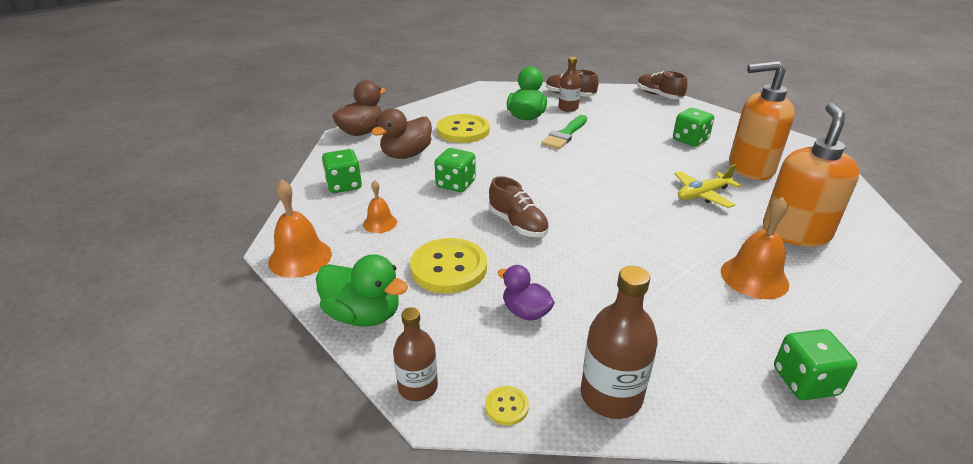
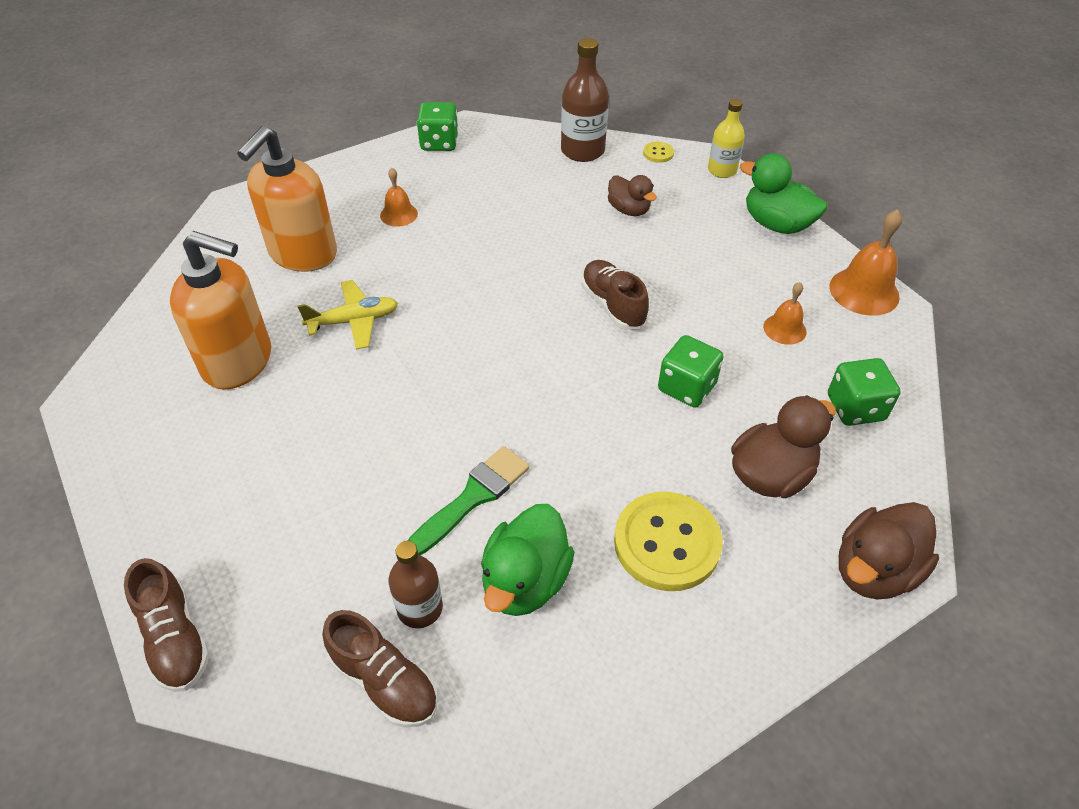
camera: 170 degrees left, 15 degrees up
brown bottle [393,307,438,401] -> yellow bottle [708,99,745,178]
yellow button [410,238,487,293] -> none
purple duck [497,265,555,321] -> brown duck [608,175,657,216]
green dice [673,108,714,147] -> none
orange bell [721,197,789,299] -> orange bell [380,168,418,227], size x0.60

